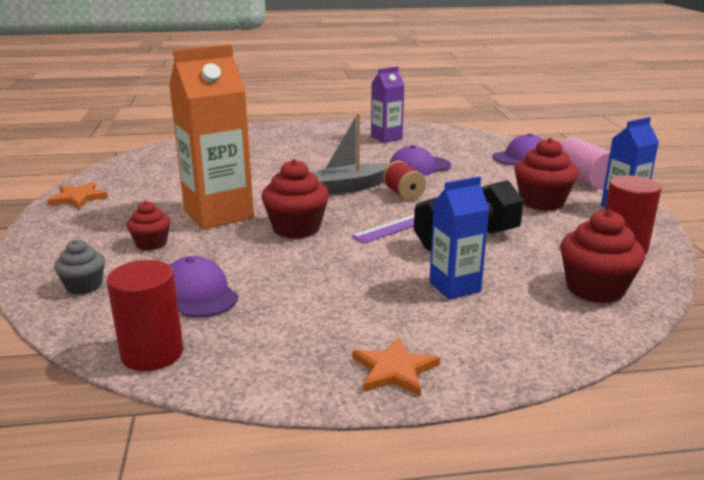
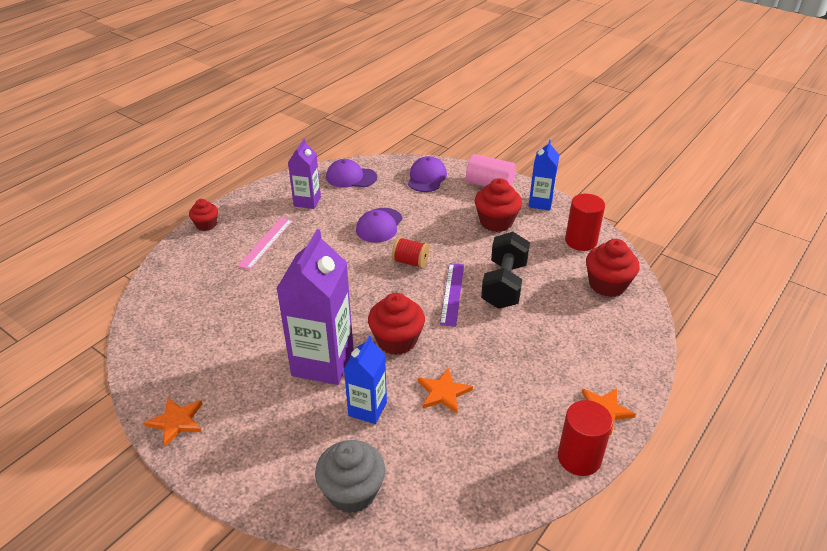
camera: 45 degrees left, 15 degrees up
grey cupcake [54,239,105,295] -> grey cupcake [315,440,385,514], size x1.65
red cylinder [107,260,183,371] -> red cylinder moved to [558,400,613,476]
red cupcake [127,201,171,250] -> red cupcake moved to [189,199,218,231]
orange carton [169,44,254,229] -> purple carton [276,229,354,385]
purple cap [170,256,239,318] -> purple cap moved to [326,159,377,188]
grey boat [312,113,389,195] -> none
blue carton [429,176,489,300] -> blue carton moved to [344,336,387,424]
none -> pink ruler [237,217,293,270]
none -> orange star [418,367,473,414]

